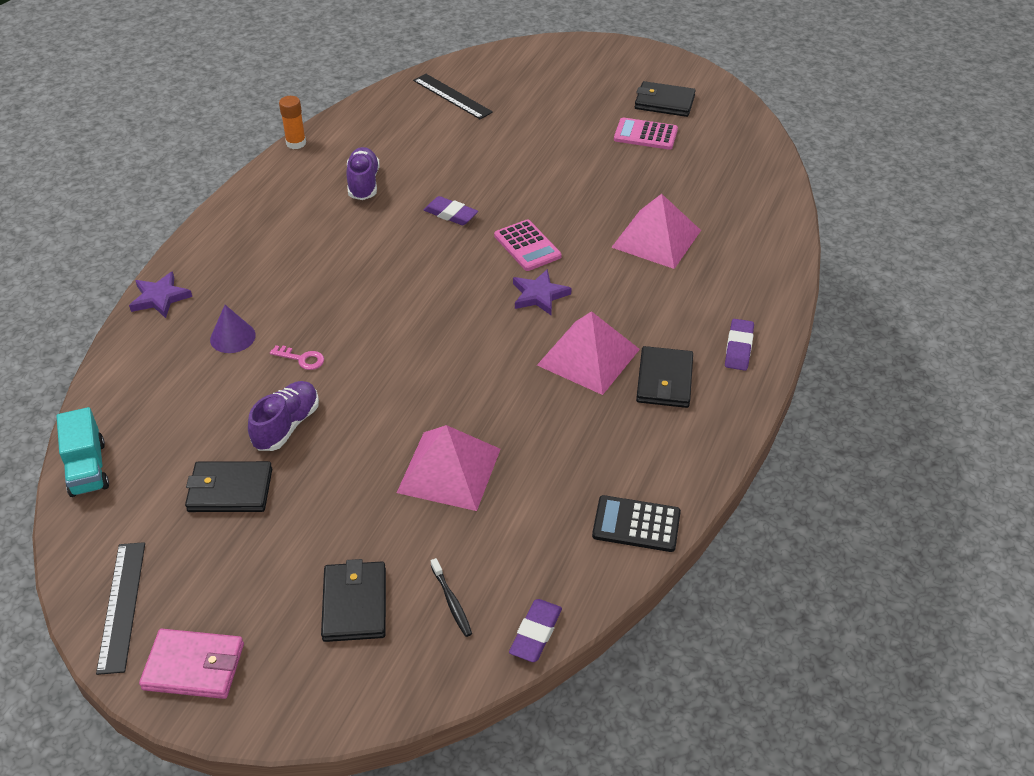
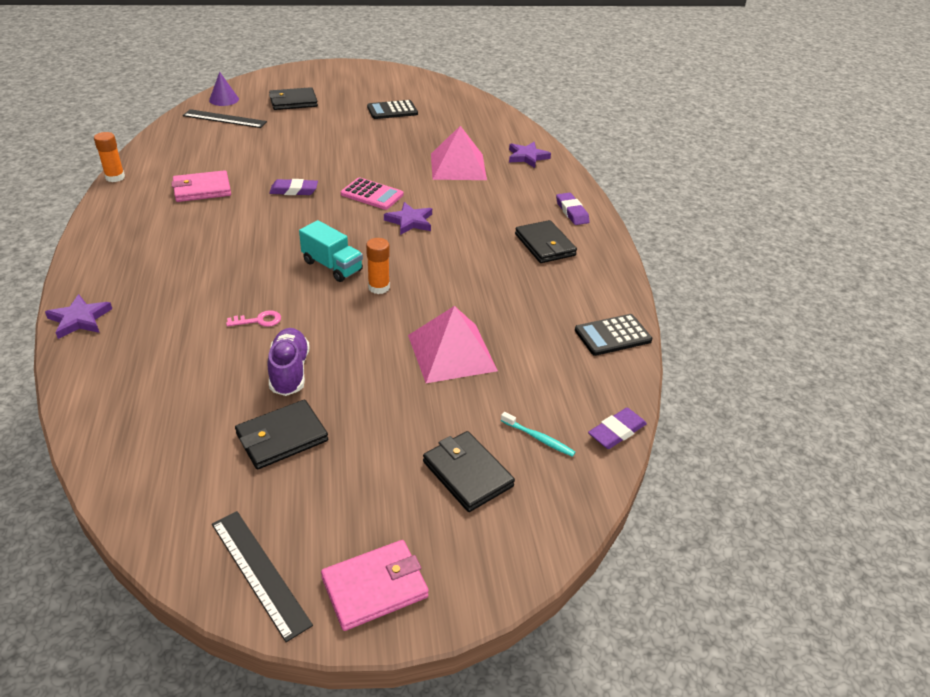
camera: 35 degrees left, 5 degrees down
turquoise truck [56,407,109,497] -> turquoise truck moved to [299,220,363,282]
purple cone [210,305,256,353] -> purple cone moved to [209,72,239,106]
purple shoe [346,147,380,200] -> pink wallet [171,170,231,202]
black toothbrush [431,558,472,637] -> turquoise toothbrush [501,412,575,457]
purple eraser [509,599,562,662] -> purple eraser turned 60 degrees clockwise [588,408,647,449]
pink pyramid [537,311,640,395] -> none
pink calculator [614,117,678,150] -> black calculator [367,100,418,119]
black wallet [635,81,696,117] -> black wallet moved to [269,87,318,110]
none -> orange glue stick [366,238,390,294]
none -> purple star [509,142,551,168]

